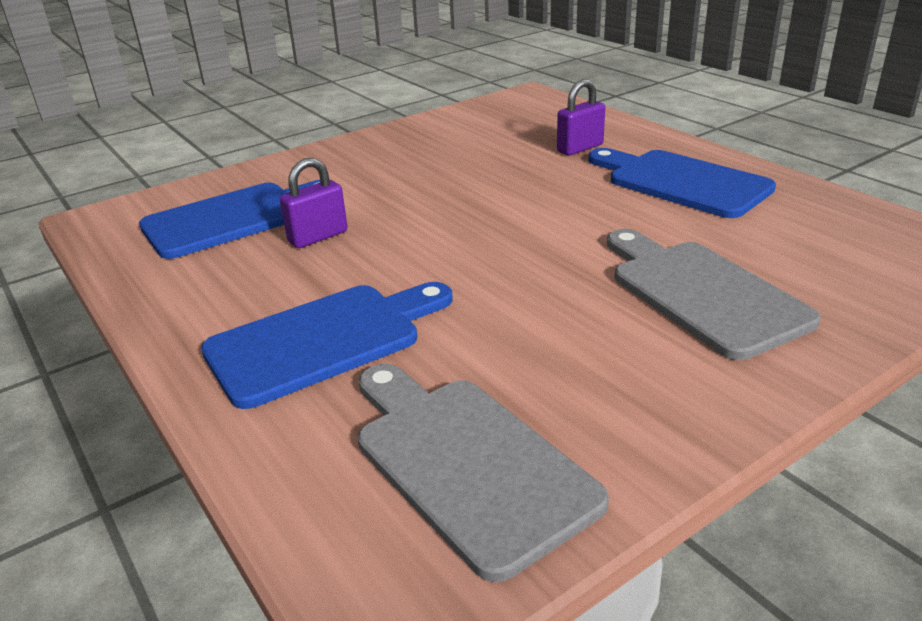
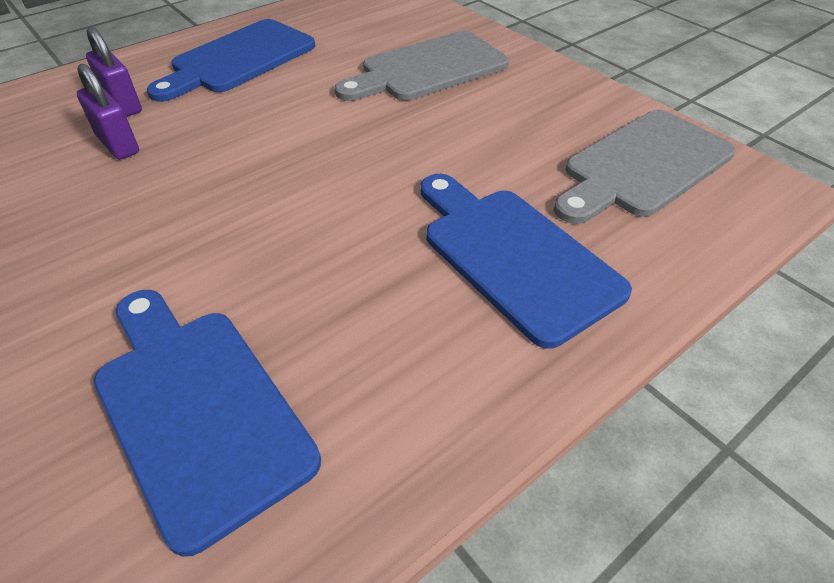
camera: 95 degrees left, 15 degrees up
purple padlock [280,158,347,248] -> purple padlock moved to [77,63,139,160]

